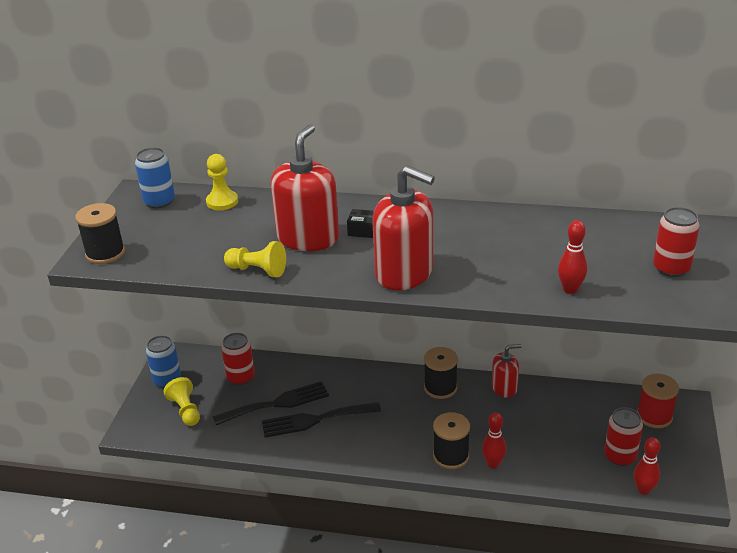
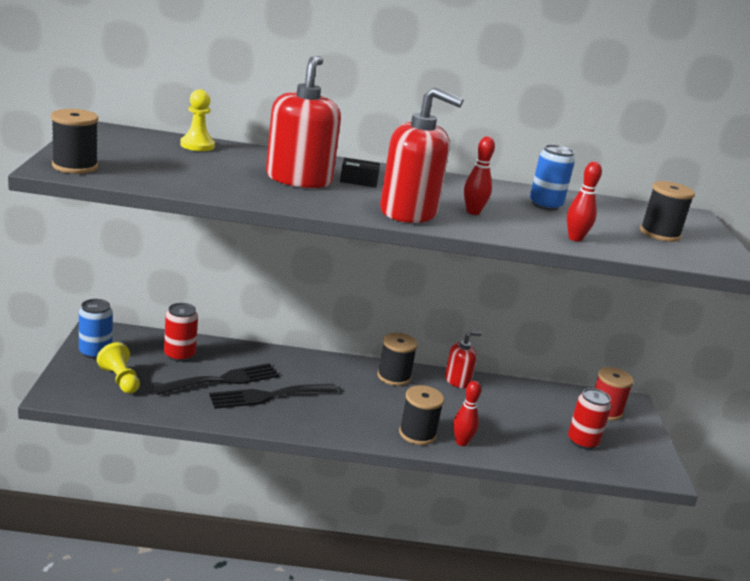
camera: 15 degrees left, 10 degrees down
blue can [135,147,175,208] -> blue can moved to [530,145,575,211]
yellow pawn [224,241,286,277] -> none
red bowling pin [634,437,660,495] -> red bowling pin moved to [464,136,495,215]
red can [653,207,700,277] -> black spool [640,181,695,242]

